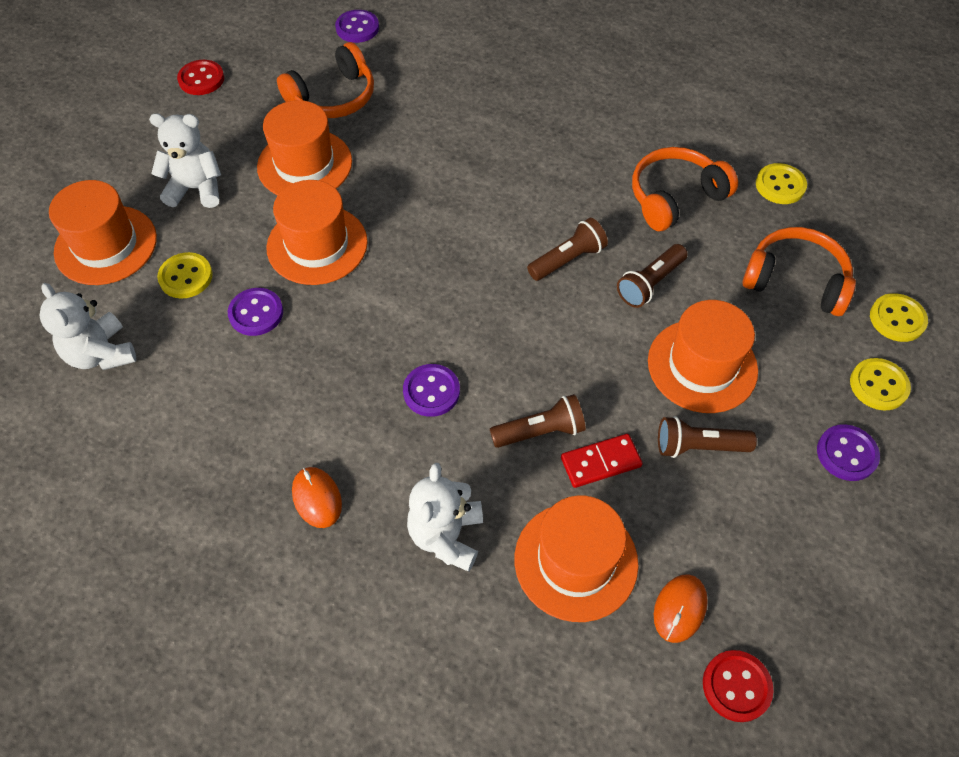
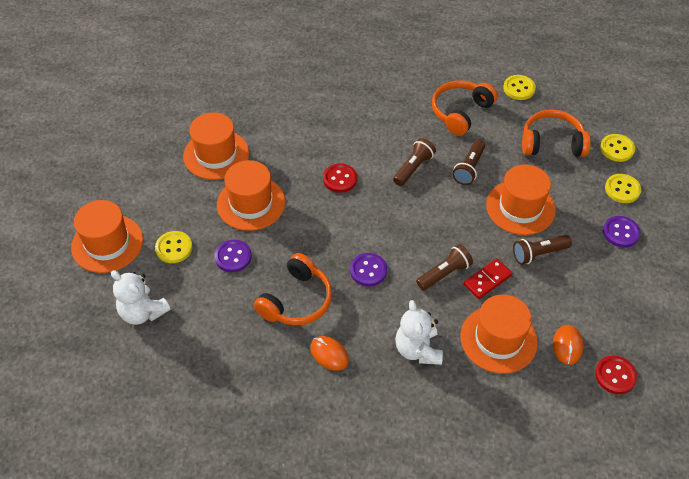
camera: 20 degrees left, 5 degrees down
white teddy bear [149,113,221,208] -> none
red button [177,60,224,95] -> red button moved to [323,164,357,193]
orange headphones [277,42,374,118] -> orange headphones moved to [254,253,332,325]
purple button [335,10,379,43] -> none

